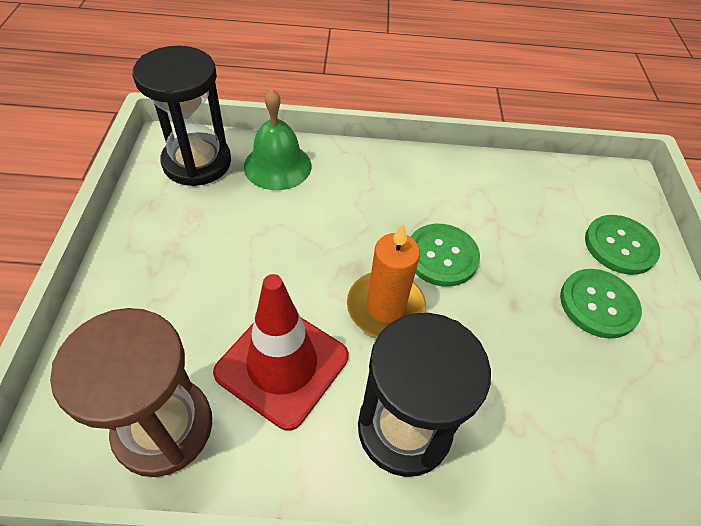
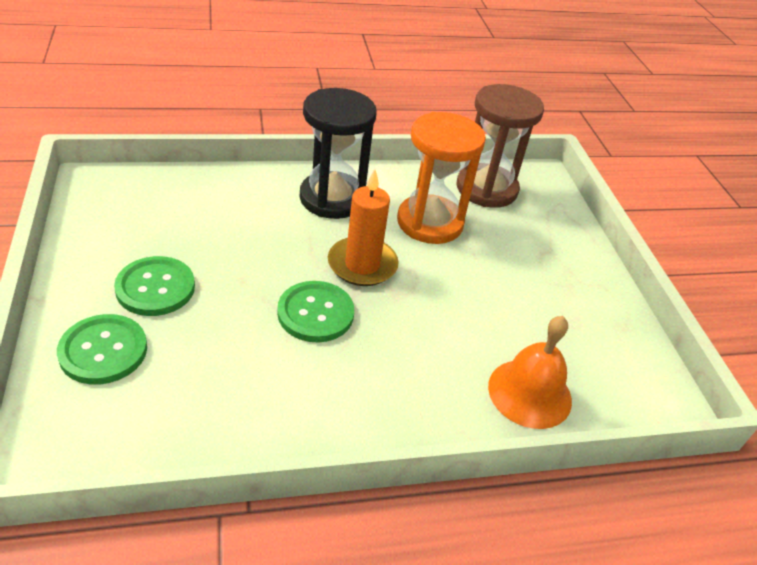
camera: 165 degrees right, 10 degrees down
black hourglass [133,46,231,186] -> none
red traffic cone [213,274,348,431] -> orange hourglass [397,112,486,244]
green bell [244,88,311,190] -> orange bell [488,316,572,429]

